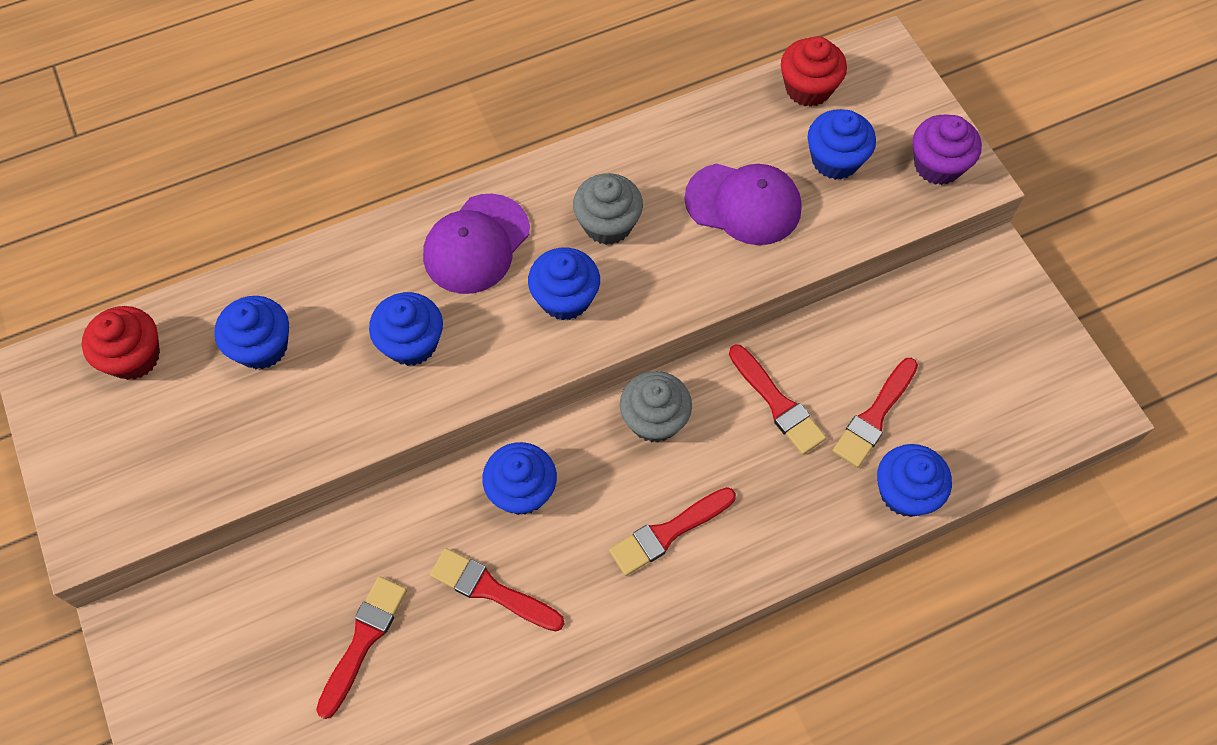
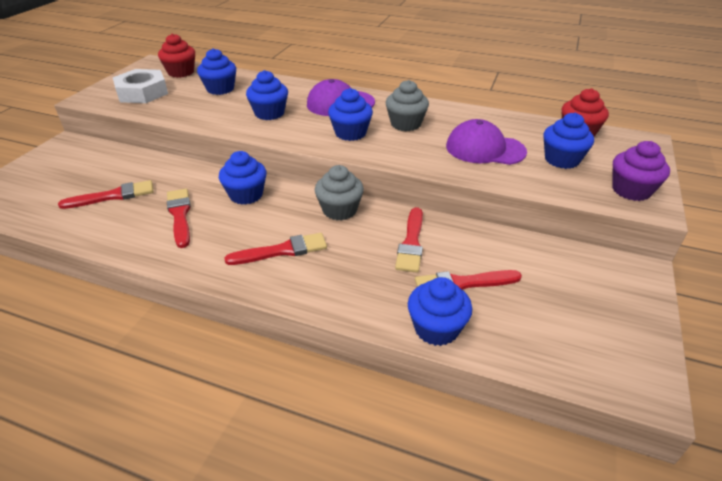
camera: 45 degrees right, 25 degrees down
red brush [609,487,736,576] -> red brush turned 150 degrees clockwise [224,233,327,265]
purple cap [684,164,802,245] -> purple cap turned 135 degrees clockwise [446,119,527,165]
none -> white nut [113,69,168,103]

